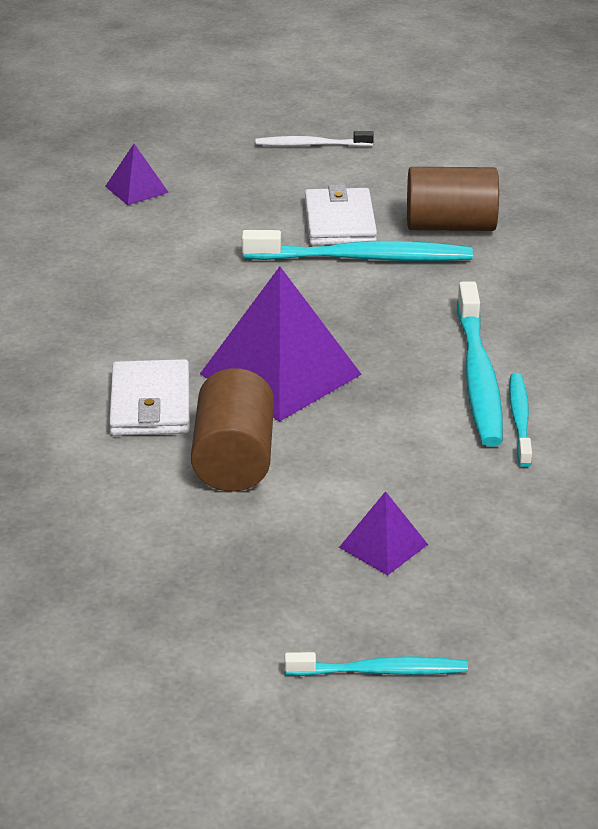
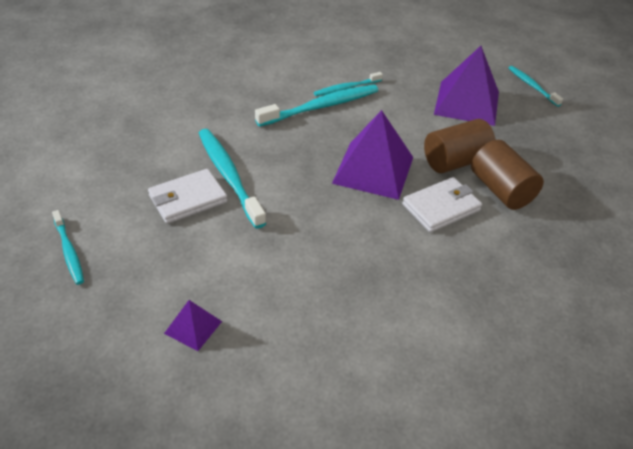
camera: 120 degrees left, 10 degrees up
white toothbrush [255,131,374,146] -> turquoise toothbrush [52,210,84,285]
purple pyramid [339,491,428,575] -> purple pyramid [434,46,499,126], size x2.07
brown cylinder [407,167,499,231] -> brown cylinder moved to [471,140,544,210]

